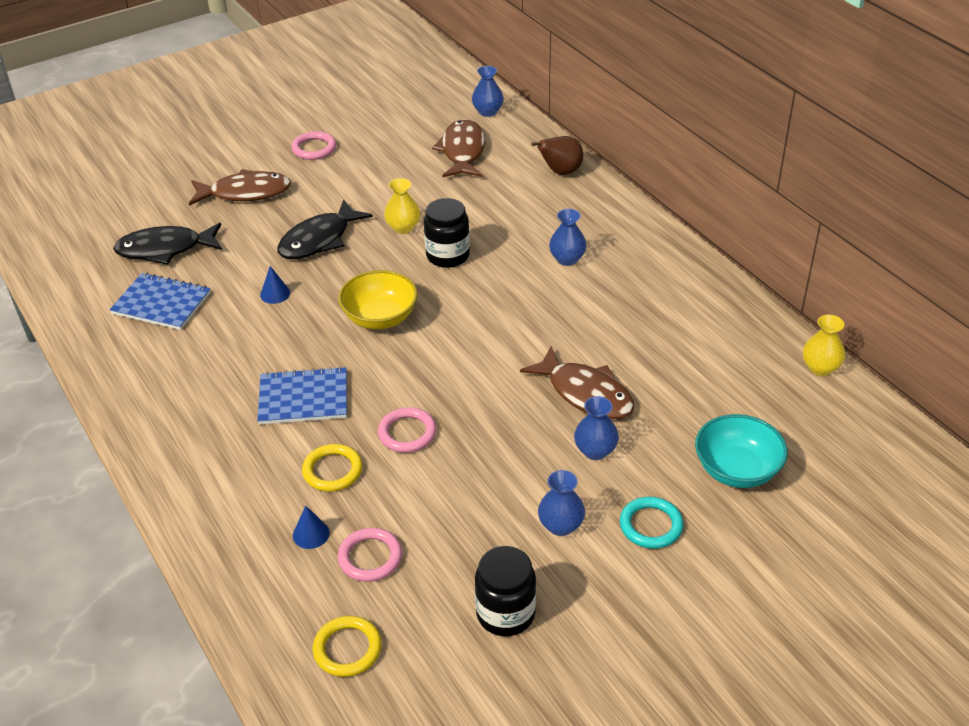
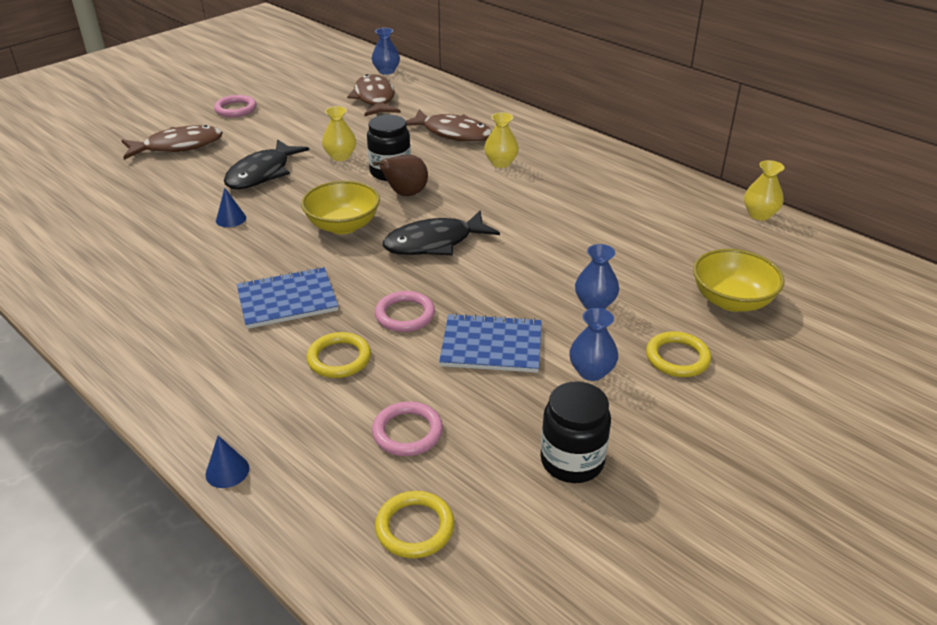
camera: 15 degrees left, 5 degrees down
blue notebook [110,273,211,330] -> blue notebook moved to [439,313,542,373]
black fish [113,223,222,265] -> black fish moved to [383,211,500,255]
blue cone [293,506,329,549] -> blue cone moved to [205,435,249,488]
brown fish [520,346,634,419] -> brown fish moved to [406,109,492,142]
brown pear [531,136,583,175] -> brown pear moved to [373,155,428,196]
blue vase [549,209,587,266] -> yellow vase [484,112,519,168]
turquoise ring [620,497,684,549] -> yellow ring [646,331,711,377]
turquoise bowl [695,414,788,488] -> yellow bowl [693,249,785,312]

